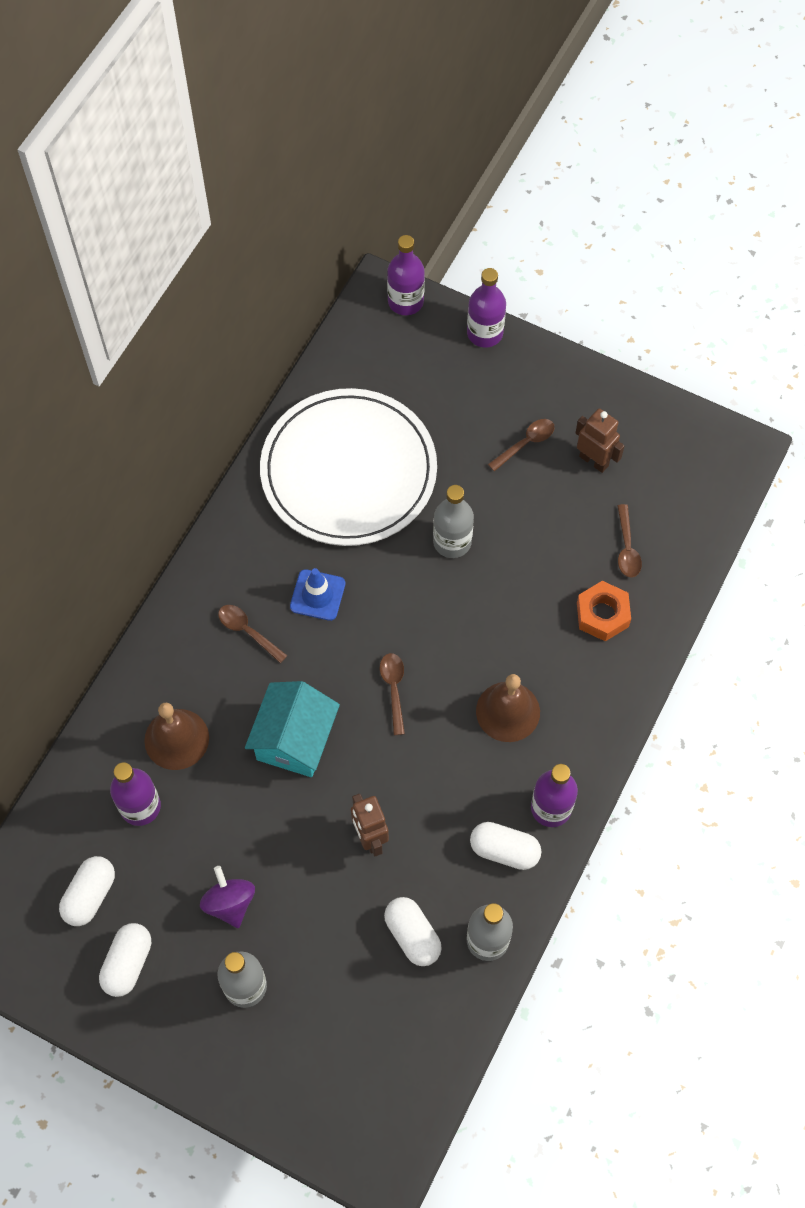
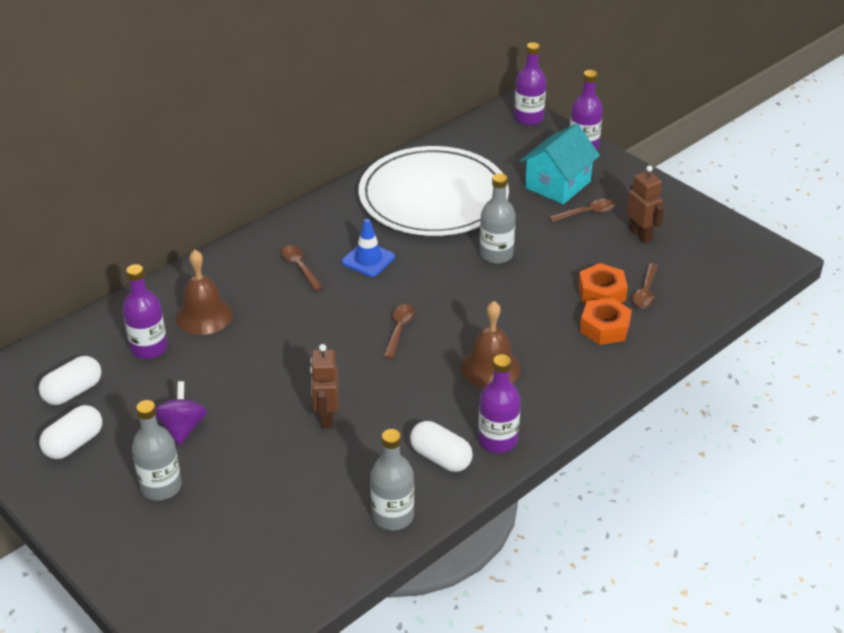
camera: 20 degrees right, 25 degrees down
turquoise house [245,681,340,777] -> turquoise house moved to [520,124,600,204]
white capsule [384,897,442,966] -> none
none -> orange nut [578,263,628,303]

